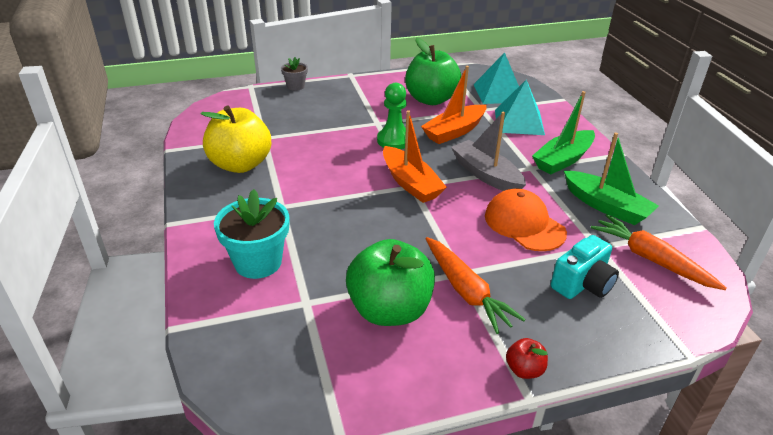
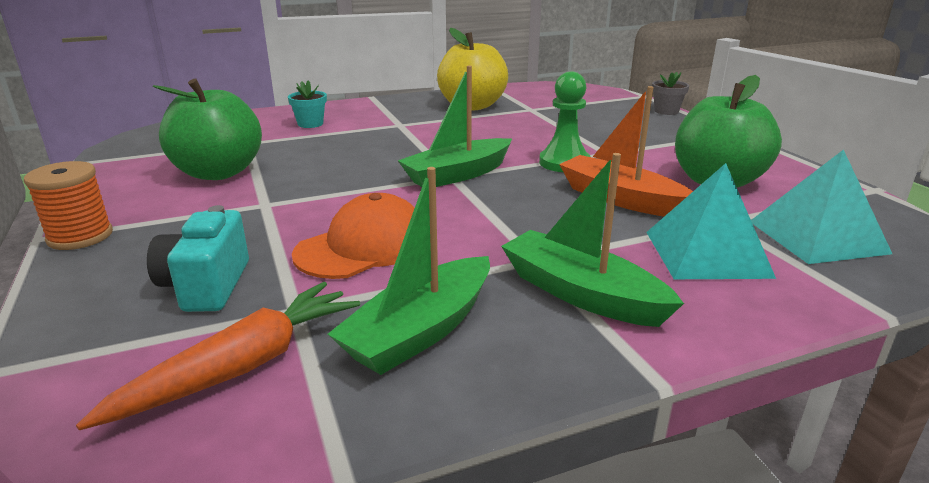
camera: 85 degrees right, 10 degrees down
turquoise flower pot [214,189,289,279] -> turquoise flower pot [288,80,327,128], size x0.56
orange boat [383,110,447,203] -> green boat [398,66,512,187]
orange carrot [426,237,526,334] -> none
grey boat [451,112,526,191] -> none
red apple [506,338,548,379] -> orange spool [24,161,113,250]
turquoise camera [551,235,619,299] -> turquoise camera turned 45 degrees clockwise [147,205,249,312]

